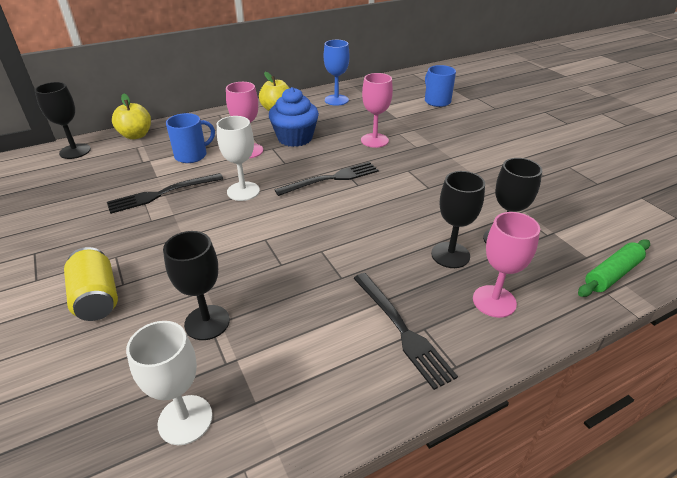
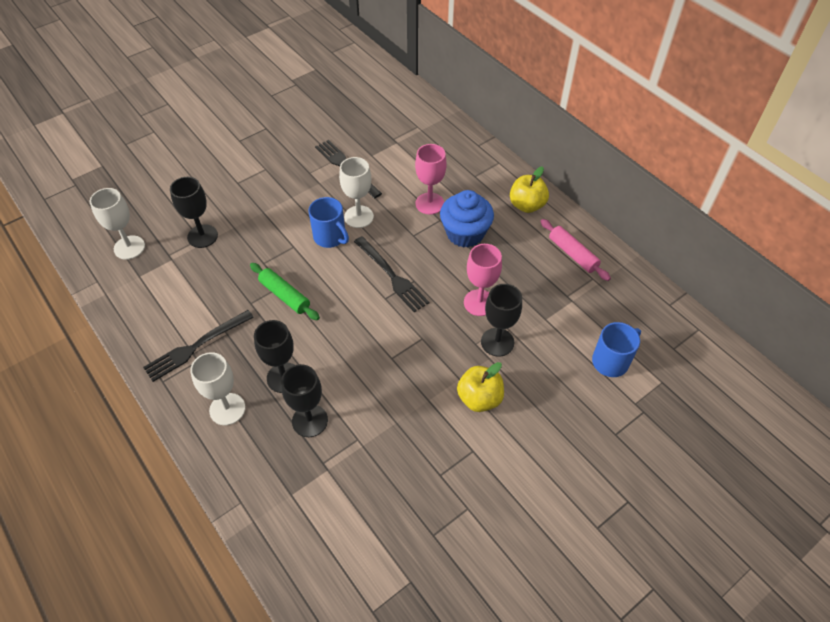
camera: 80 degrees right, 15 degrees up
black goblet [34,82,91,159] -> black goblet moved to [481,284,522,356]
yellow can [64,247,118,321] -> none
yellow apple [112,93,151,139] -> yellow apple moved to [457,362,504,412]
blue mug [166,113,215,163] -> blue mug moved to [308,197,349,248]
blue goblet [324,40,350,106] -> pink rolling pin [540,219,611,281]
pink goblet [473,212,540,318] -> white goblet [190,352,245,425]
green rolling pin [578,239,650,297] -> green rolling pin moved to [250,263,320,320]

